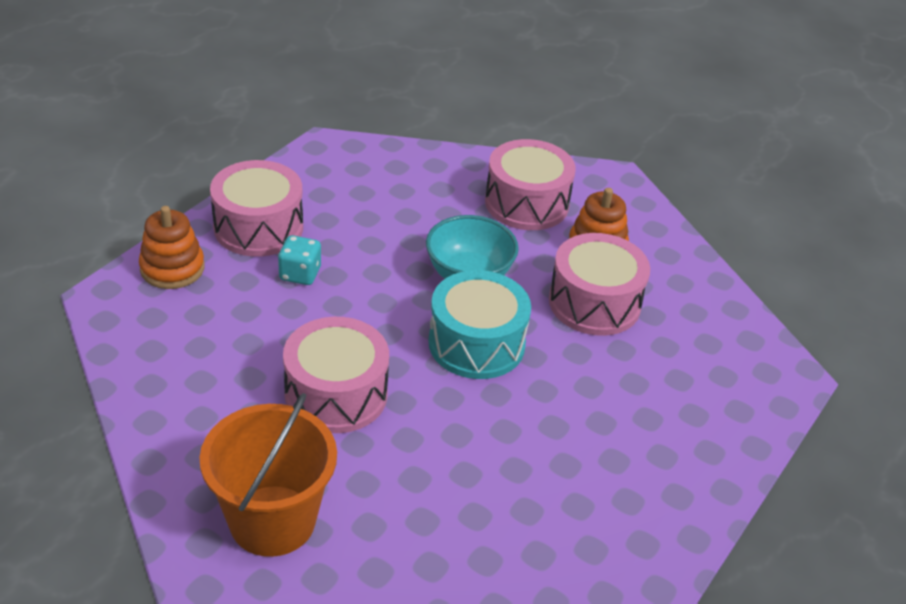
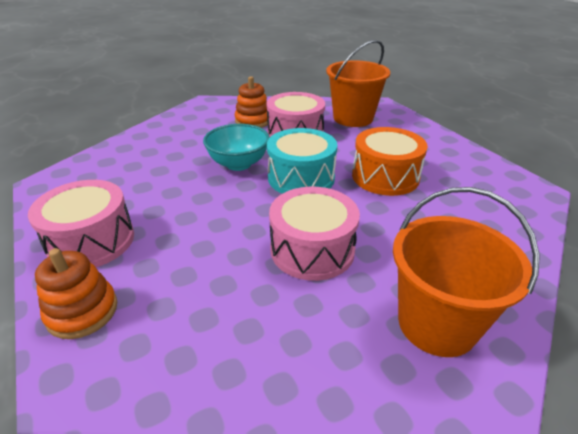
camera: 60 degrees left, 5 degrees down
turquoise dice [278,235,321,285] -> none
pink drum [485,139,576,230] -> none
none -> orange bucket [326,40,390,127]
none -> orange drum [352,127,428,196]

